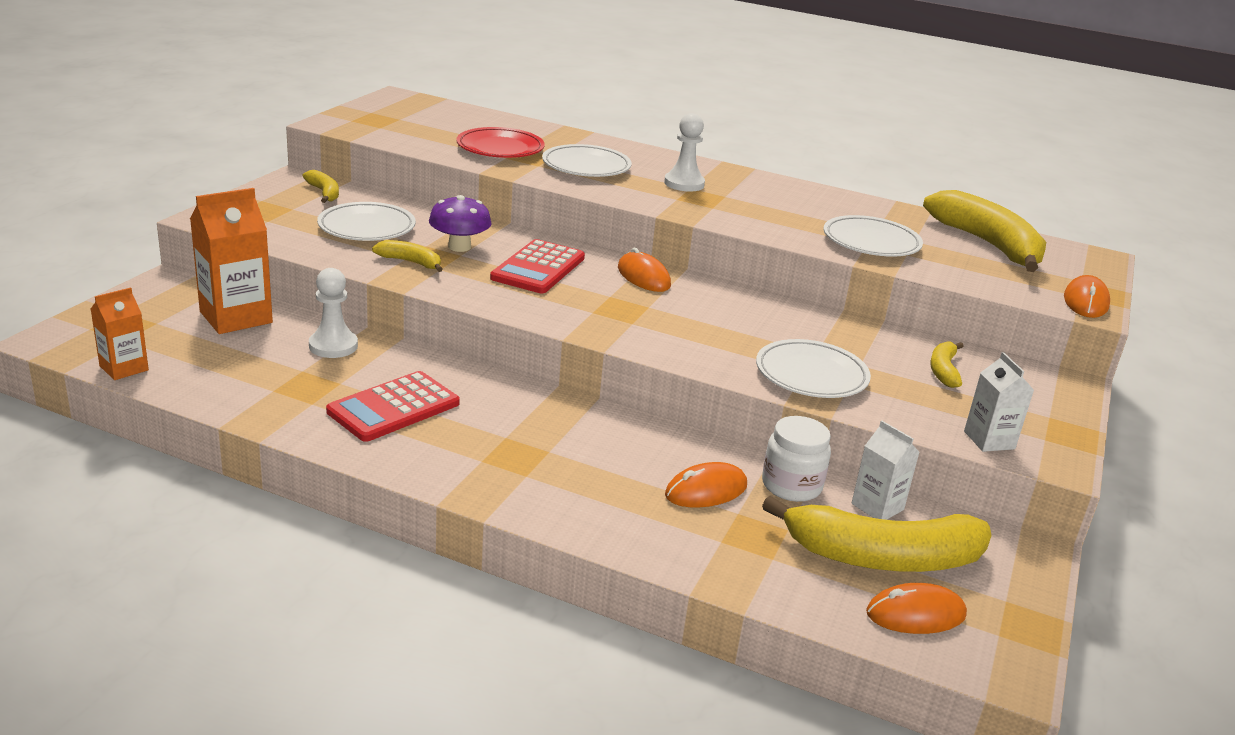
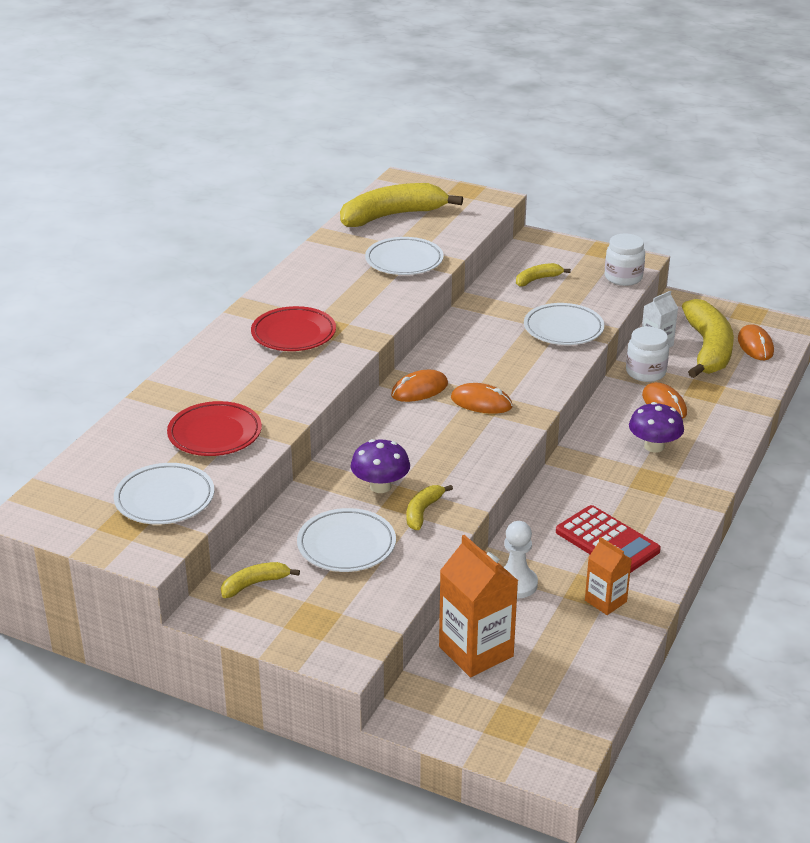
camera: 85 degrees left, 5 degrees up
orange carton [91,287,149,380] -> orange carton moved to [585,537,632,615]
red calculator [490,239,585,293] -> none
white plate [542,144,632,177] -> white plate moved to [114,463,214,524]
white pawn [664,113,705,192] -> red plate [251,306,336,351]
yellow banana [930,342,963,388] -> yellow banana turned 135 degrees clockwise [516,263,571,287]
white carton [964,352,1034,452] -> white jar [605,234,645,286]
orange mouse [1064,275,1110,318] -> orange mouse moved to [451,383,513,414]
none -> purple mushroom [629,402,684,453]

